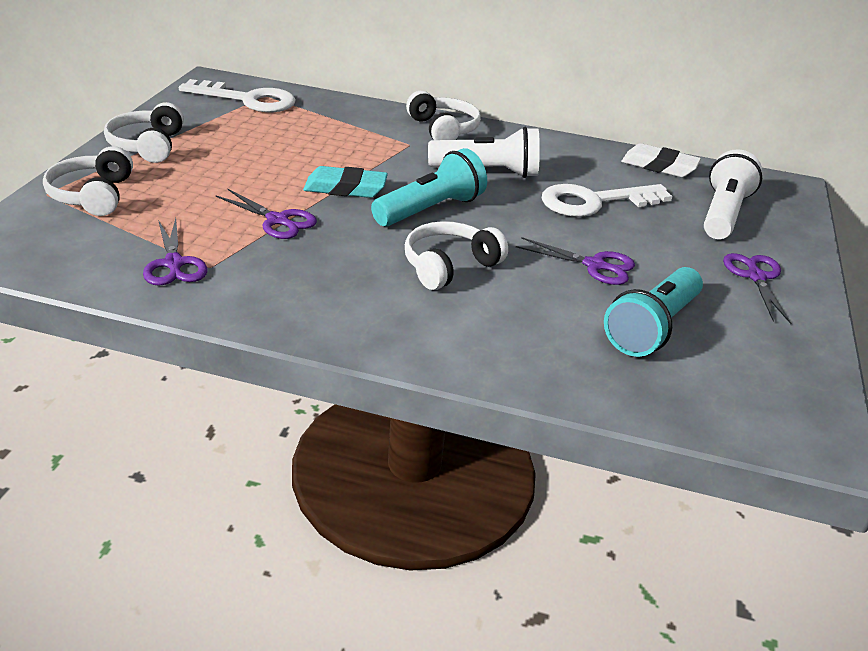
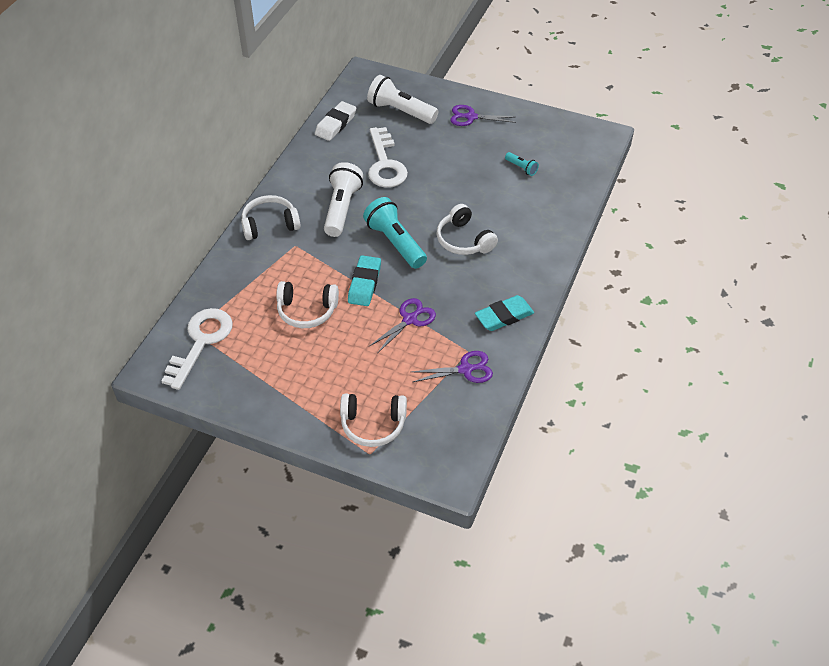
camera: 80 degrees left, 15 degrees up
white headphones [104,102,184,163] -> white headphones moved to [276,281,339,328]
purple scissors [516,237,635,285] -> none
turquoise flashlight [604,267,703,357] -> turquoise flashlight [505,152,539,176], size x0.47
none -> turquoise eraser [475,295,534,331]

